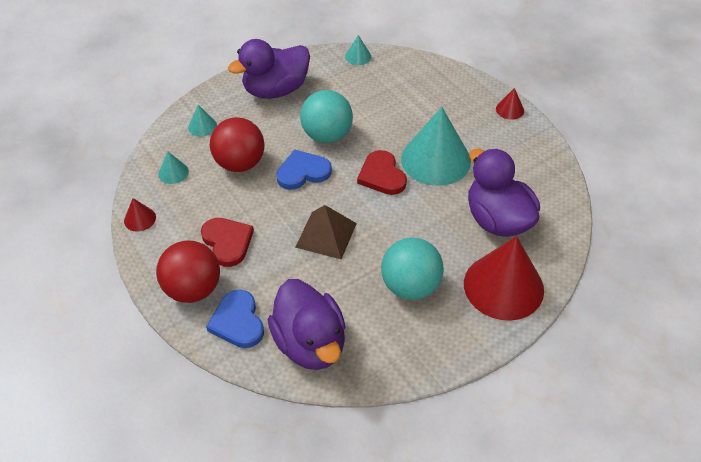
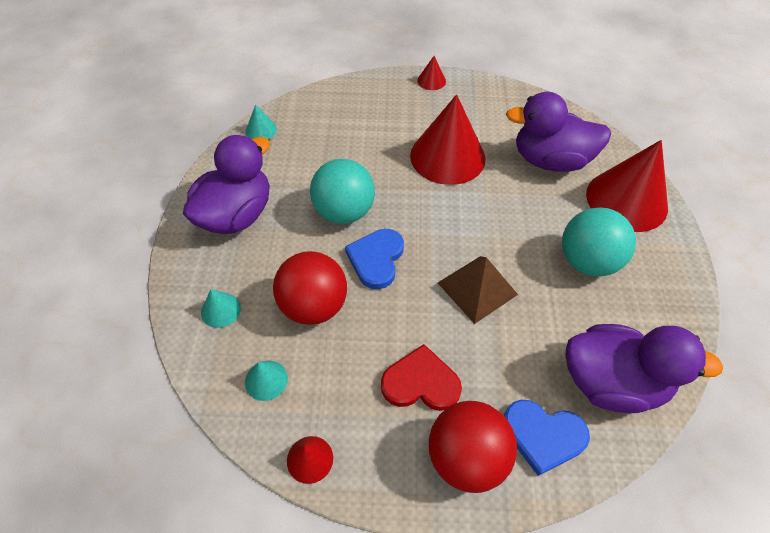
camera: 55 degrees left, 5 degrees up
purple duck [228,39,310,99] -> purple duck turned 150 degrees counterclockwise [183,135,270,234]
red heart [357,150,407,195] -> none
turquoise cone [401,107,471,186] -> red cone [410,94,486,185]

